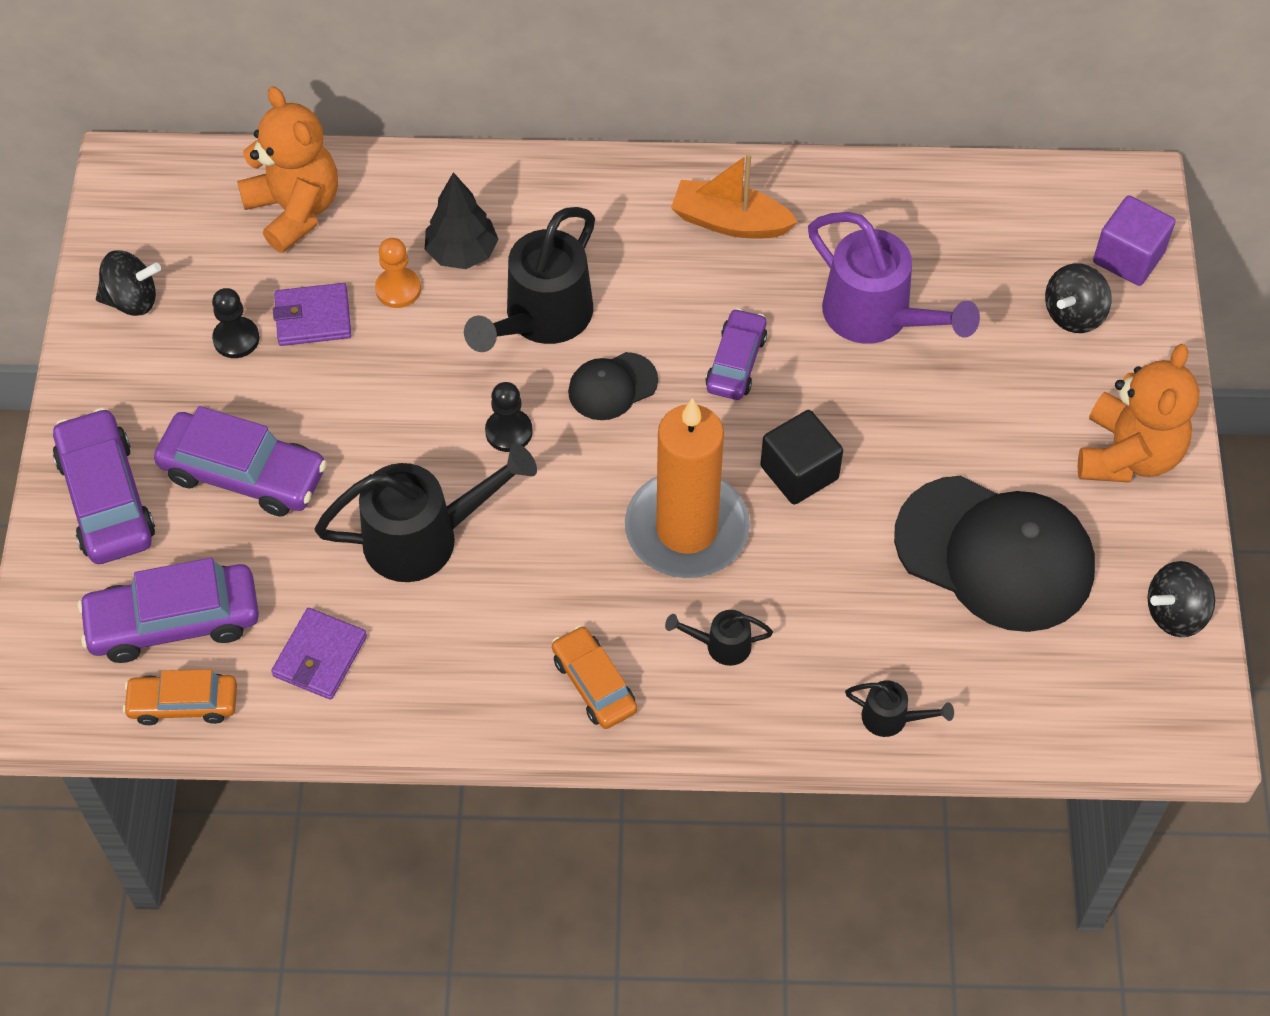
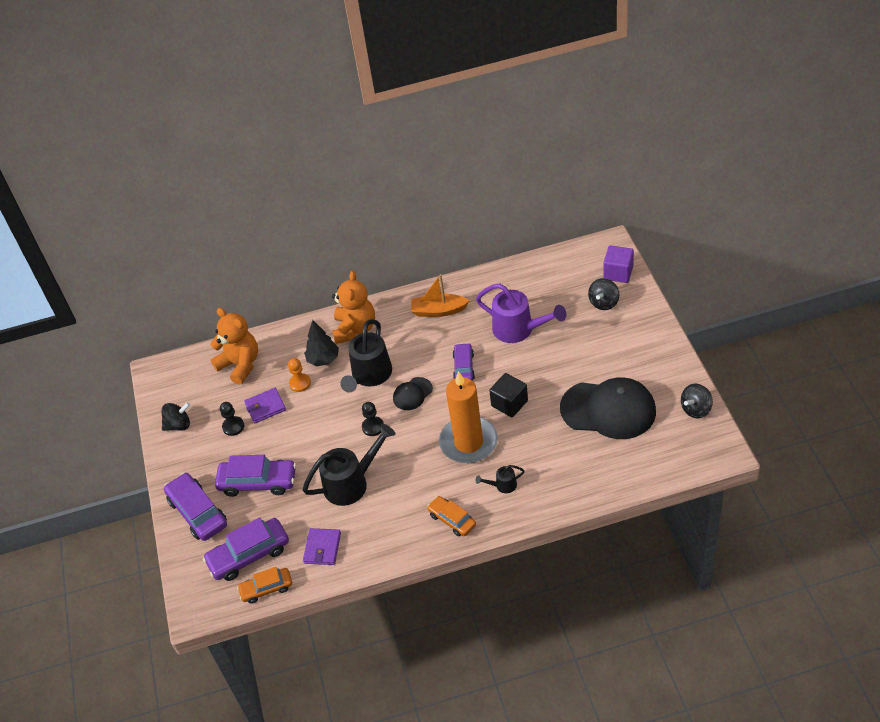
camera: 10 degrees left, 10 degrees down
black watering can [845,680,954,737] -> none
orange teddy bear [1078,344,1200,483] -> orange teddy bear moved to [332,271,375,344]

